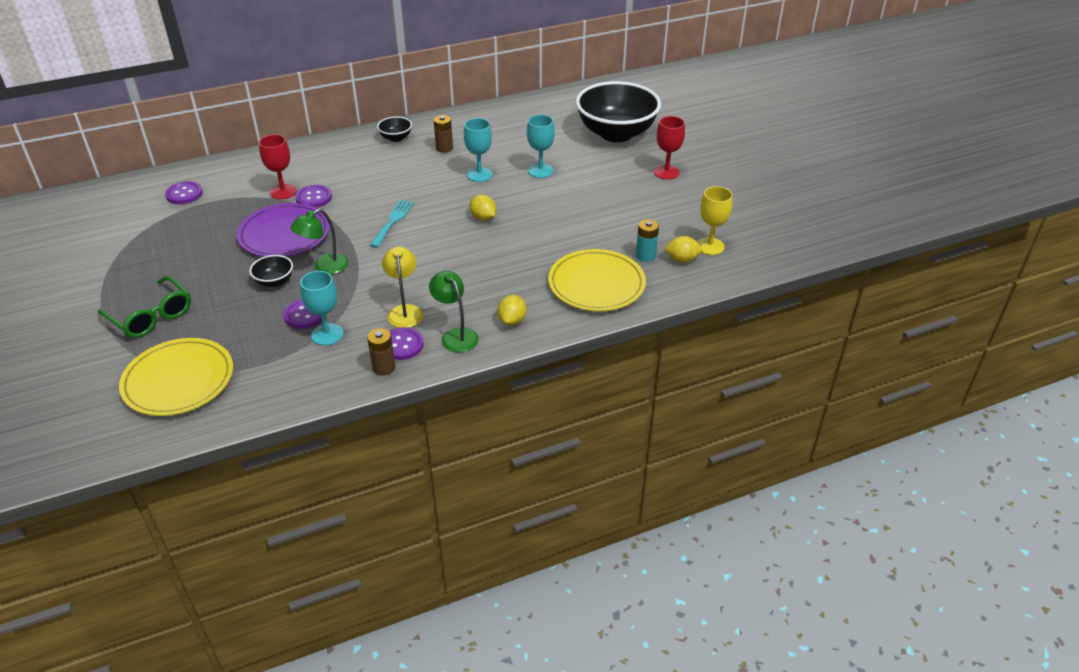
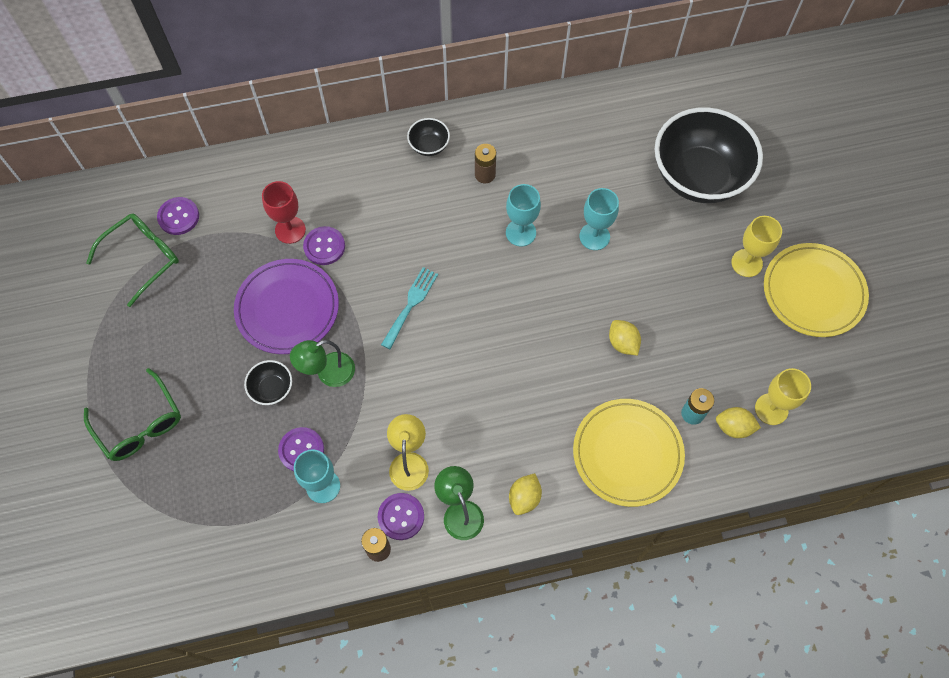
camera: 10 degrees right, 25 degrees up
yellow plate [119,338,233,416] -> yellow plate moved to [764,243,869,337]
yellow lemon [470,195,496,221] -> yellow lemon moved to [609,320,641,356]
red goblet [654,116,685,180] -> yellow goblet [731,216,782,277]
none -> green glasses [86,213,179,307]

